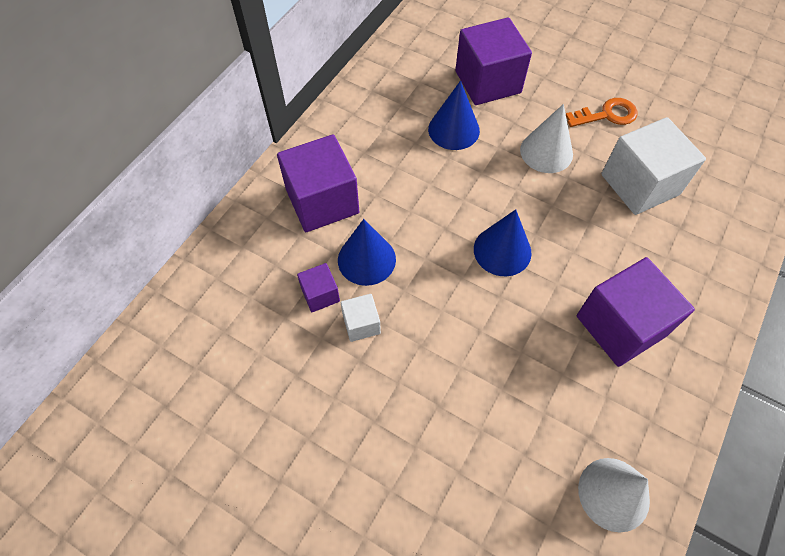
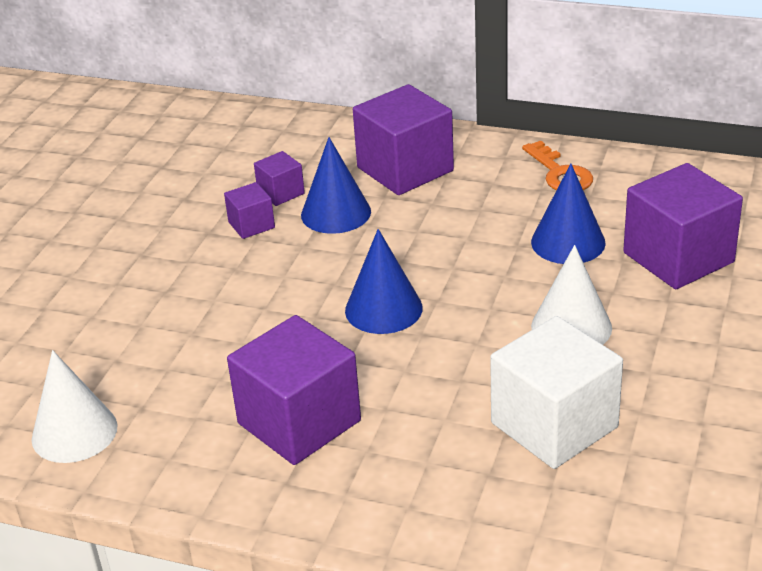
camera: 80 degrees right, 25 degrees down
white cube [341,294,381,342] -> purple cube [224,182,275,239]
orange key [566,98,637,127] -> orange key moved to [522,141,593,190]

